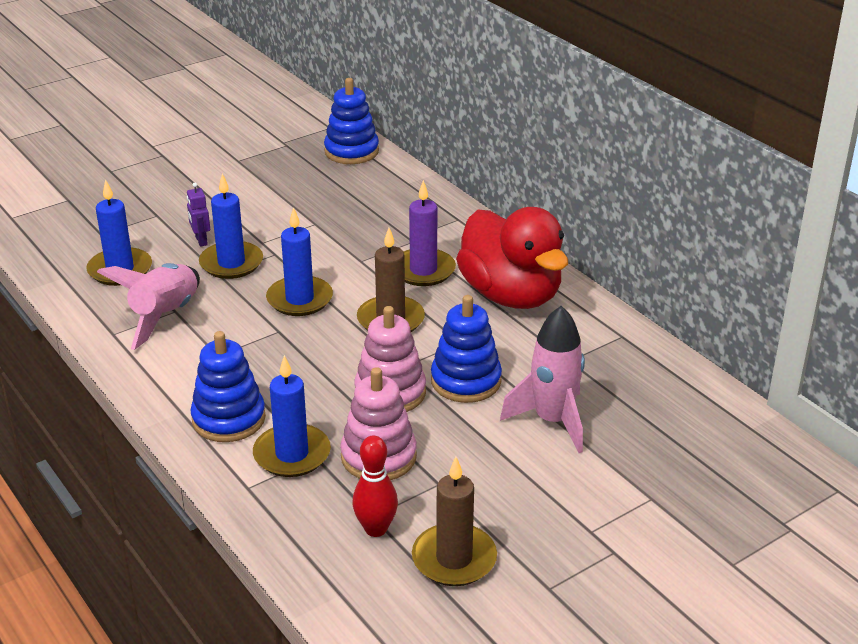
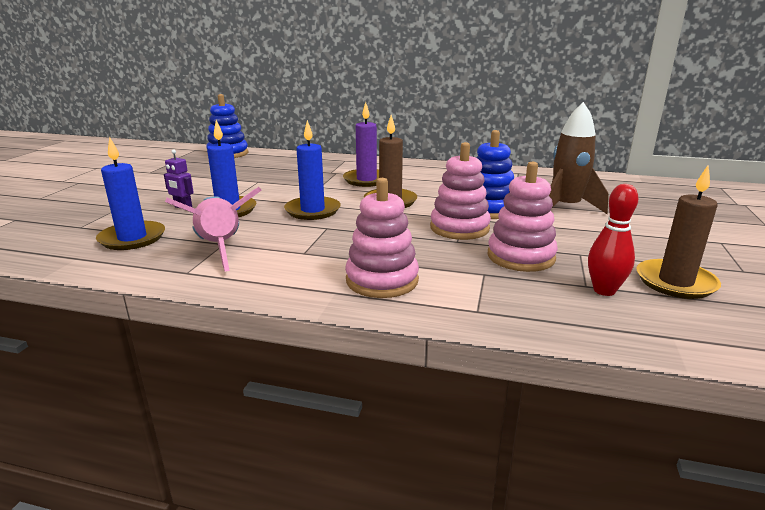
camera: 40 degrees left, 10 degrees down
blue stacking toy [190,331,266,442] -> pink stacking toy [345,178,419,298]
blue candle [253,355,331,477] -> none
red duck [456,207,568,309] -> none
pink rocket [500,306,585,453] -> brown rocket [549,102,609,214]

